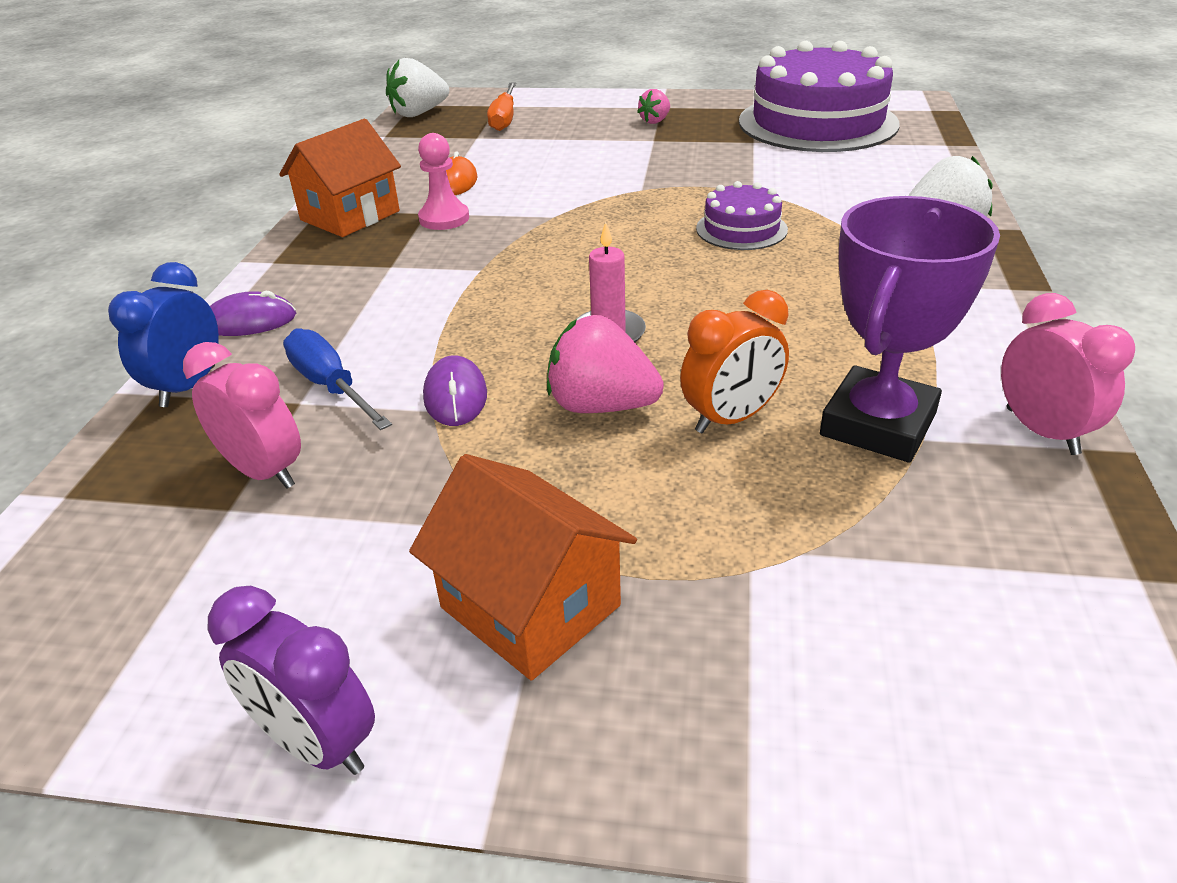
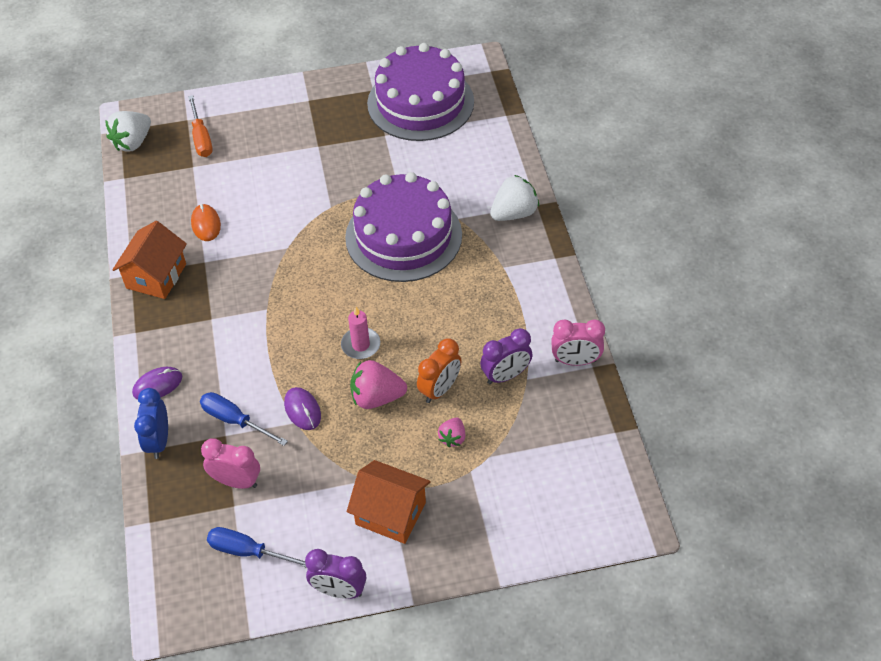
camera: 20 degrees left, 15 degrees up
pink pawn [418,133,469,230] -> none
pink strawberry [637,89,670,124] -> pink strawberry moved to [438,417,466,447]
purple cake [696,181,788,250] -> purple cake [345,172,462,282], size x2.16
purple trophy [820,196,1000,463] -> purple clock [480,328,533,384]
pink clock [1001,293,1135,455] -> pink clock turned 135 degrees clockwise [551,319,605,366]
none -> blue screwdriver [207,527,307,568]

